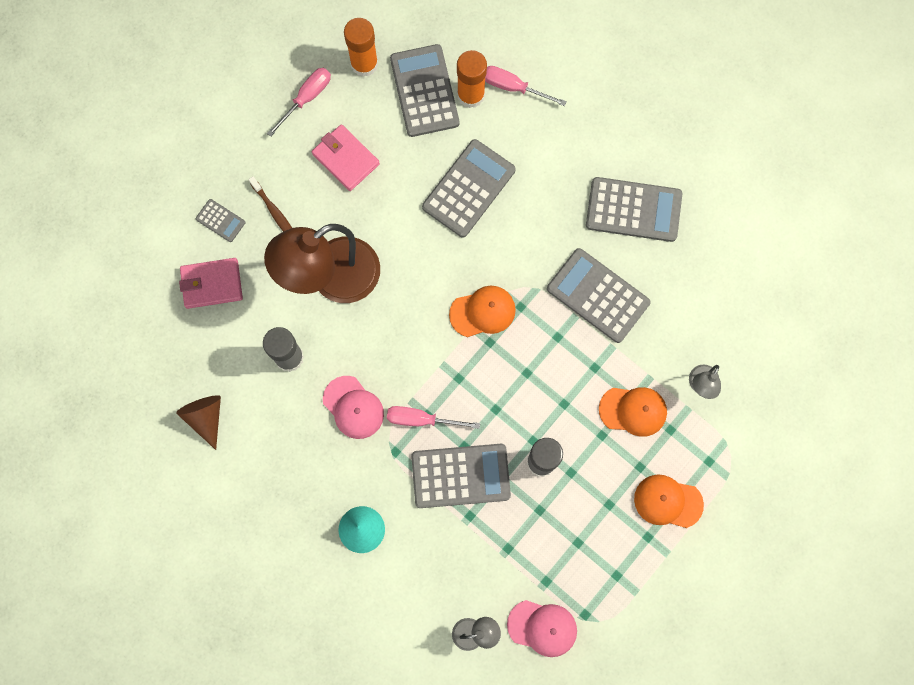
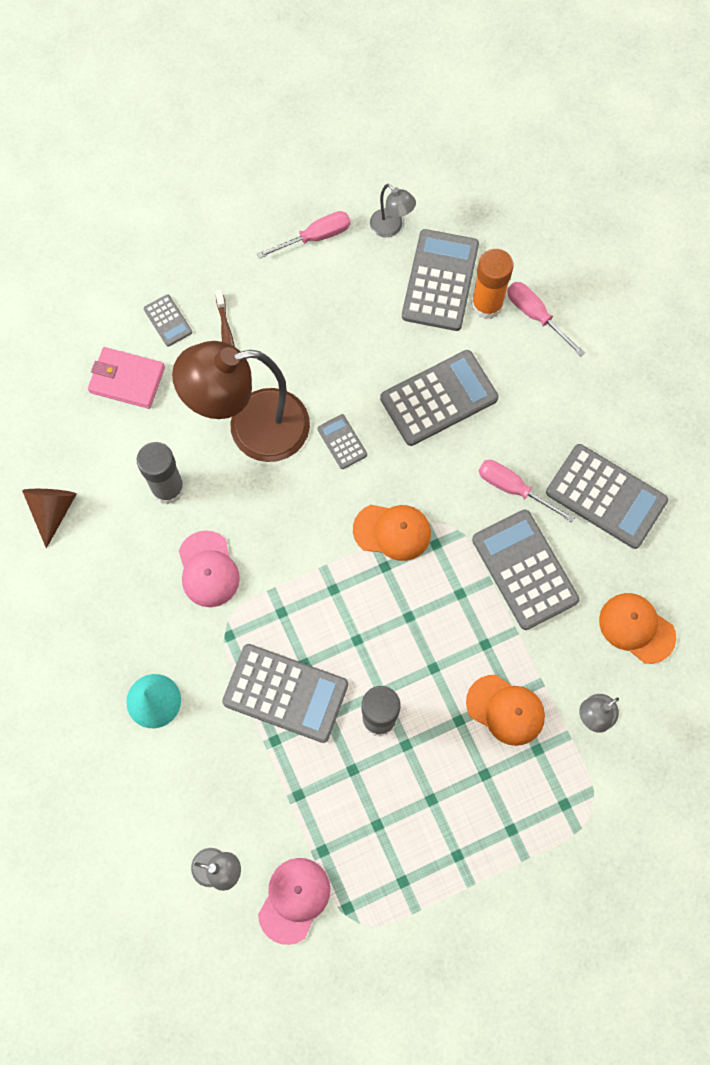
camera: 25 degrees right, 5 degrees down
pink wallet [312,124,380,191] -> none
orange glue stick [344,18,378,77] -> grey lamp [370,184,416,237]
pink screwdriver [387,406,480,429] -> pink screwdriver moved to [479,460,575,523]
pink cap [507,600,577,657] -> pink cap turned 105 degrees counterclockwise [258,858,330,945]
orange cap [634,475,704,528] -> orange cap moved to [599,593,676,664]
none -> grey calculator [317,414,367,469]

